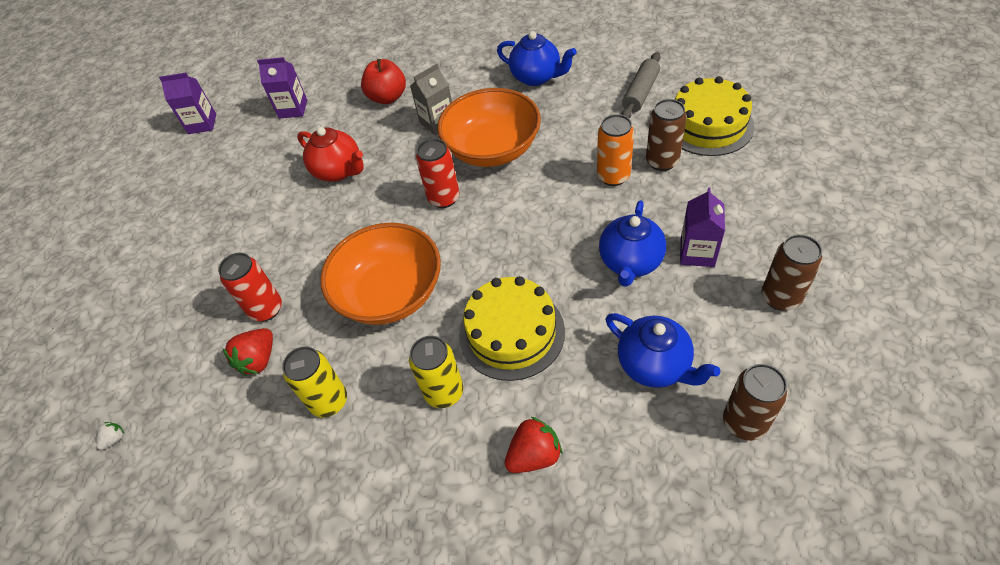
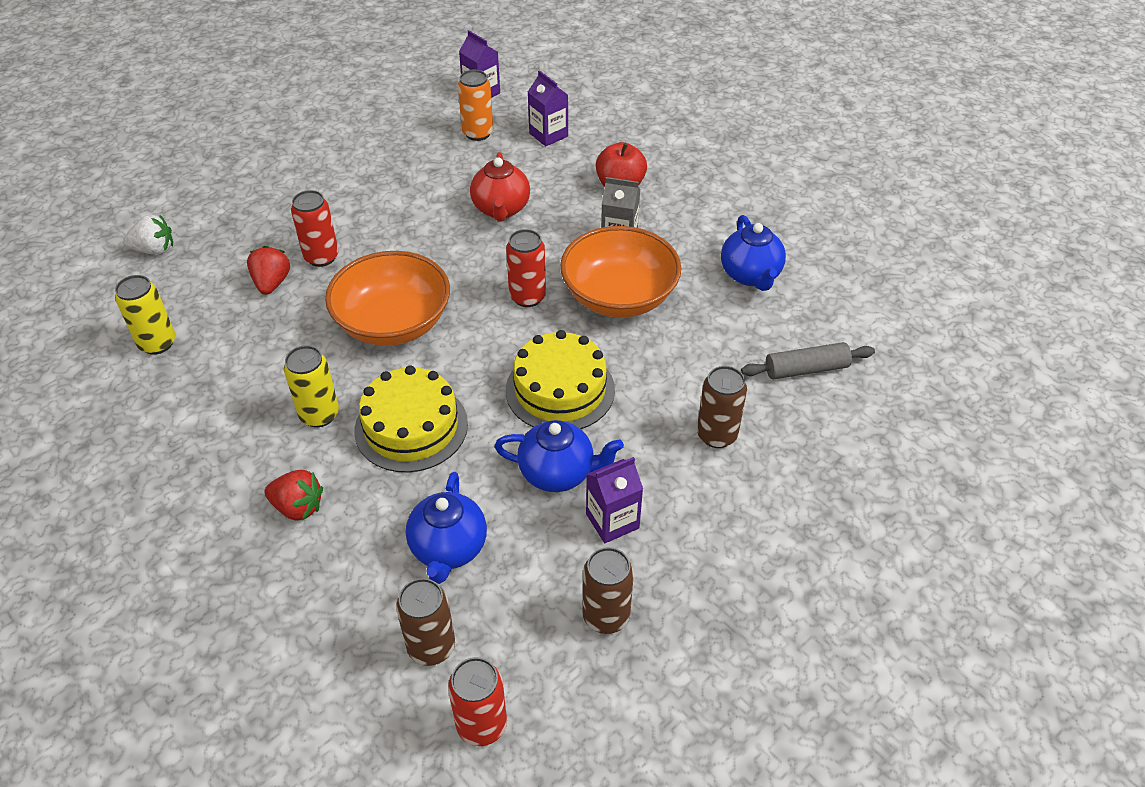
camera: 45 degrees right, 5 degrees down
white strawberry [97,422,124,450] -> white strawberry [124,215,173,255], size x1.96
red strawberry [223,328,273,376] -> red strawberry turned 105 degrees clockwise [247,246,290,295]
yellow can [282,346,347,418] -> yellow can moved to [115,275,175,355]
orange can [597,114,634,186] -> orange can moved to [458,70,493,141]
blue teapot [599,200,666,287] -> blue teapot turned 150 degrees counterclockwise [495,420,624,492]
yellow cake [675,76,754,156] -> yellow cake moved to [506,330,615,429]
none -> red can [448,657,507,746]

